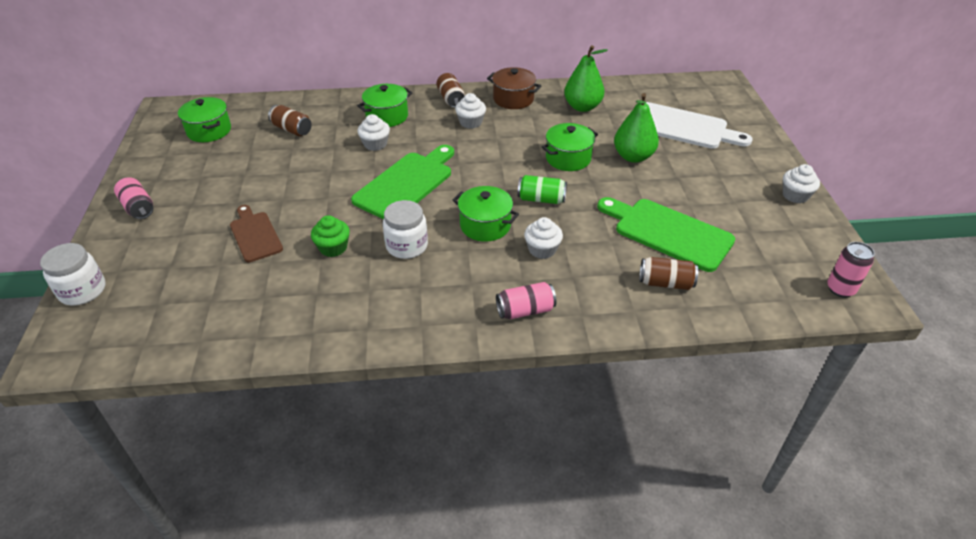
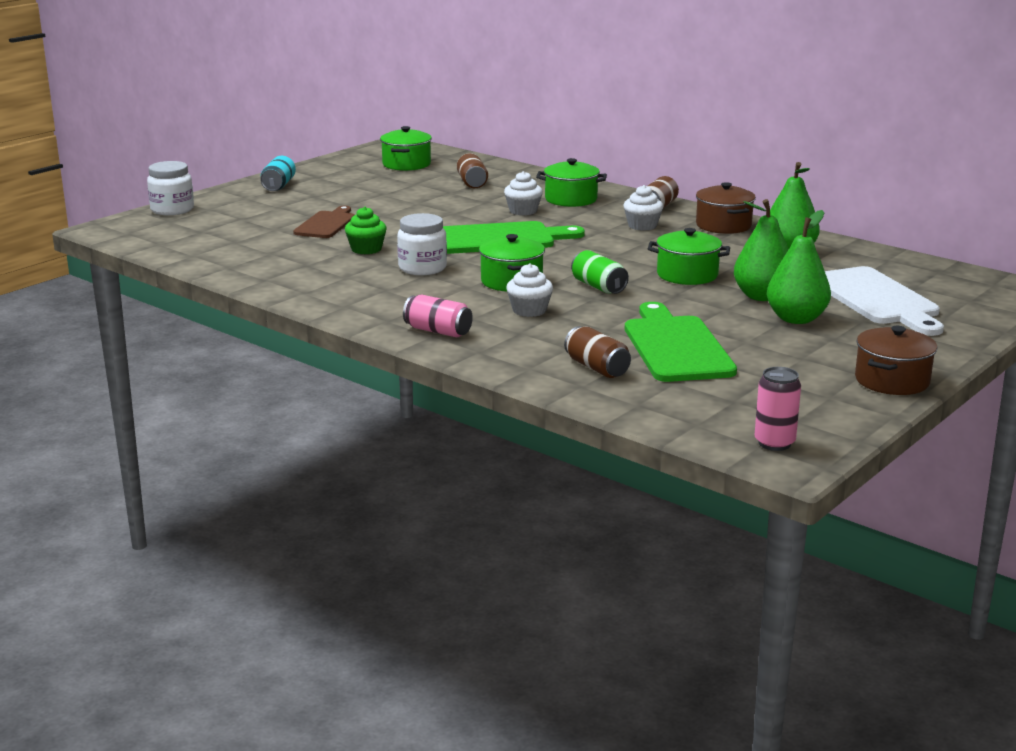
camera: 45 degrees right, 20 degrees down
pink can [114,177,153,219] -> turquoise can [260,156,296,191]
white cupcake [783,164,820,203] -> brown pot [855,326,937,395]
none -> green pear [767,210,831,324]

